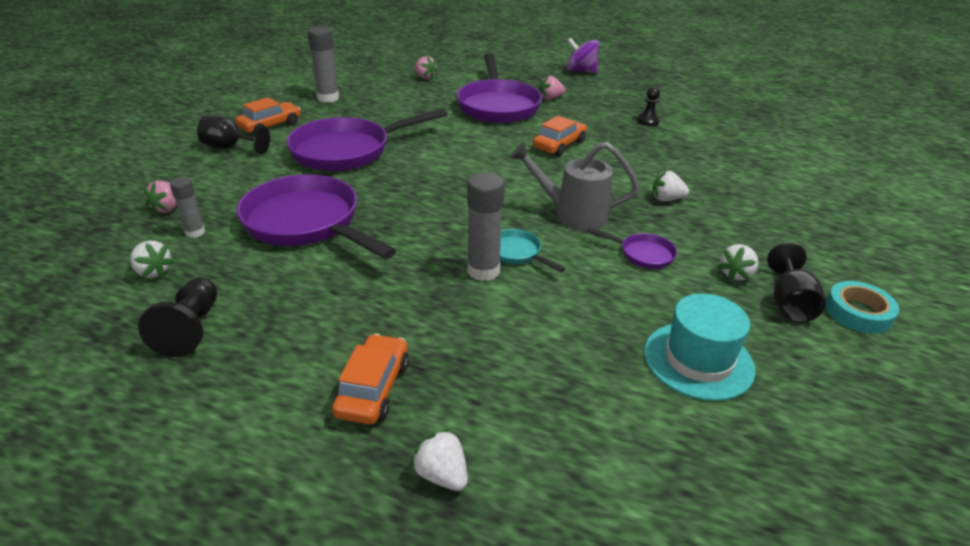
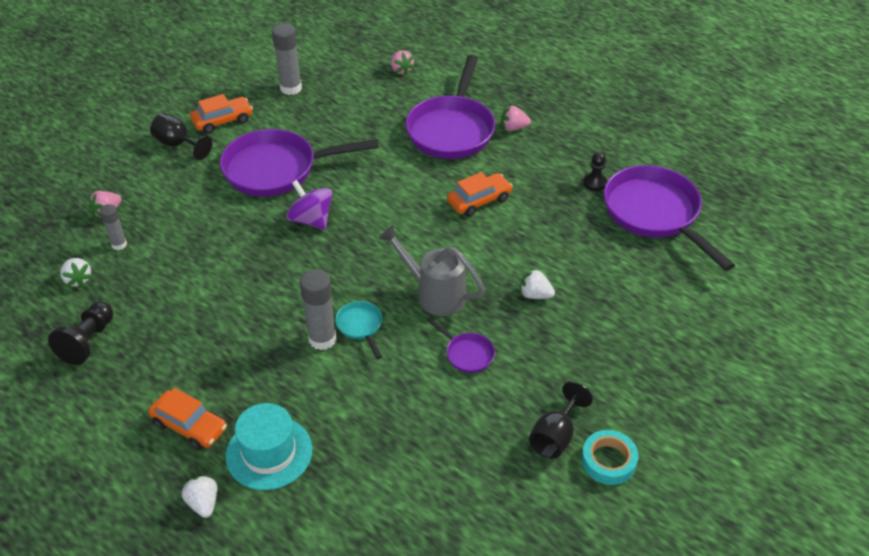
camera: 20 degrees right, 10 degrees up
purple pan [237,174,396,259] -> purple pan moved to [604,165,735,271]
orange car [332,334,409,425] -> orange car turned 90 degrees clockwise [148,388,227,450]
purple spinning top [566,38,599,73] -> purple spinning top moved to [286,180,332,230]
turquoise hat [644,294,755,401] -> turquoise hat moved to [226,403,313,490]
white strawberry [718,244,759,281] -> none

